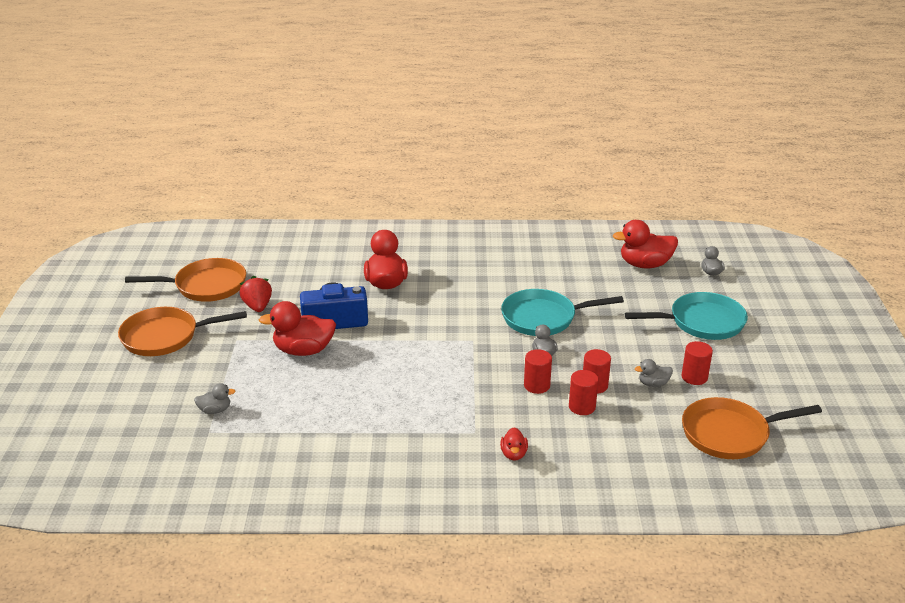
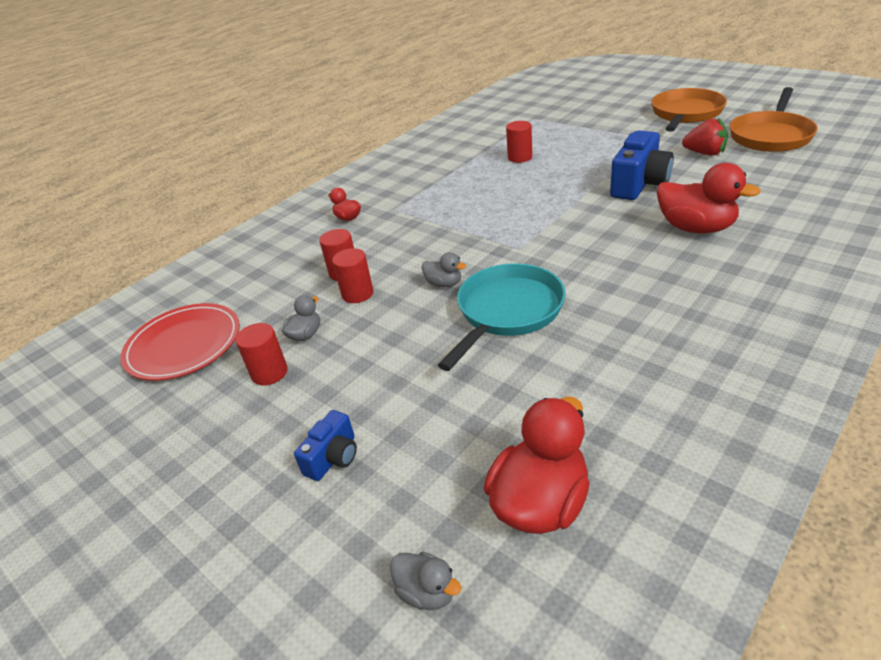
camera: 135 degrees right, 5 degrees up
grey duck [194,383,235,414] -> none
red duck [259,301,336,356] -> none
red cylinder [524,349,552,394] -> red cylinder moved to [506,121,532,163]
turquoise pan [625,292,748,340] -> blue camera [294,410,357,481]
orange pan [682,397,822,459] -> red plate [120,303,240,381]

